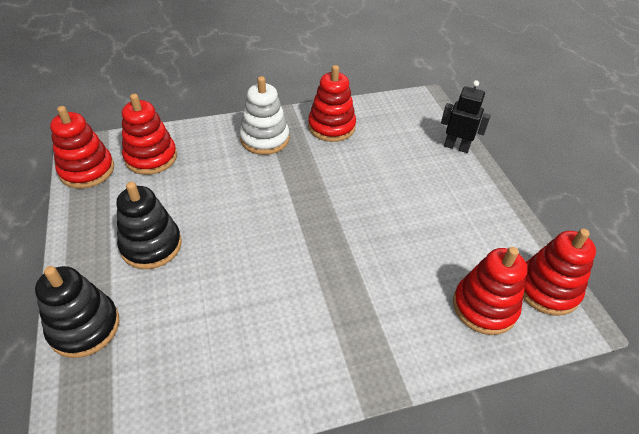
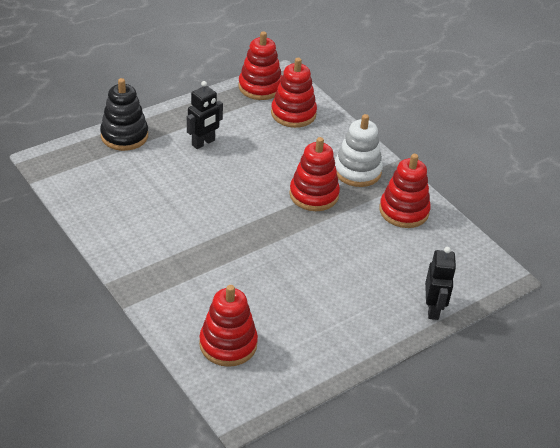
camera: 70 degrees right, 5 degrees down
black stacking toy [116,182,182,269] -> black robot [187,81,223,149]
red stacking toy [523,229,596,316] -> red stacking toy moved to [289,137,340,211]

